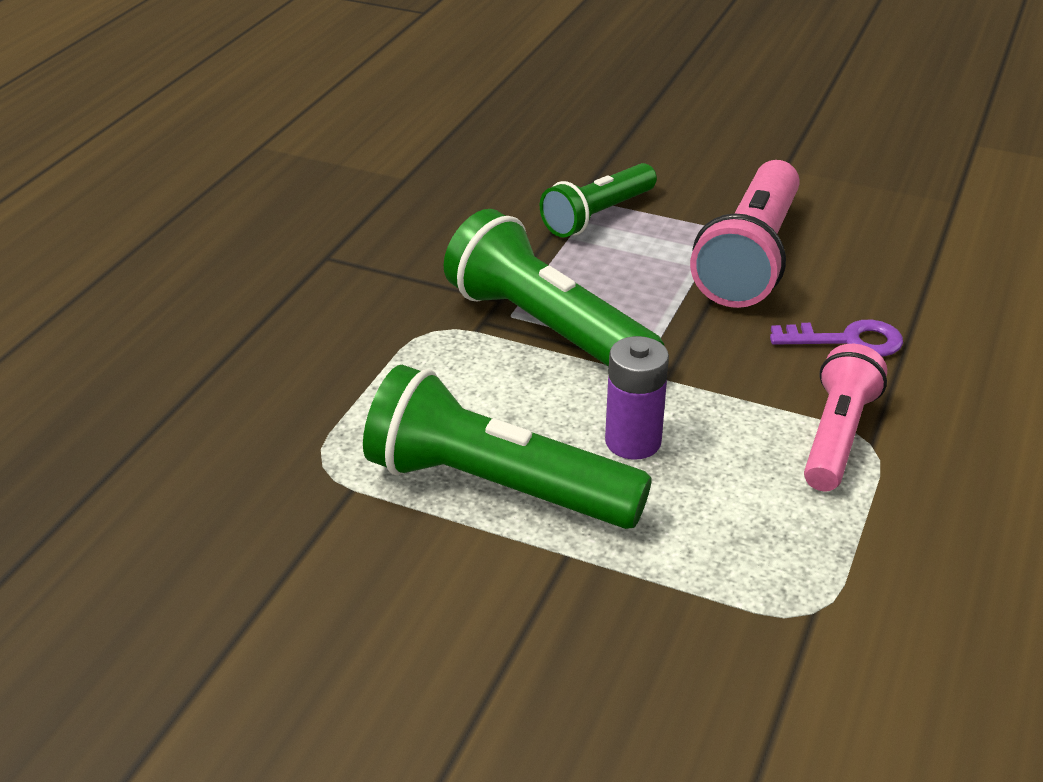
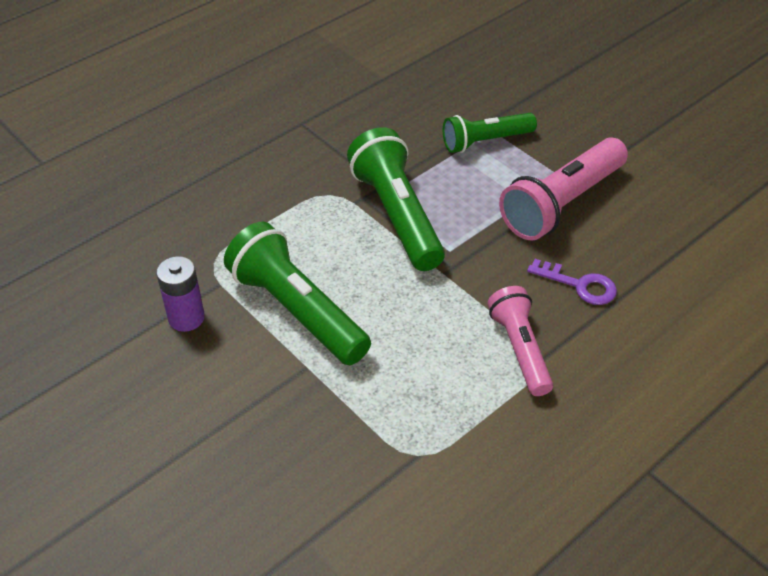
camera: 25 degrees right, 10 degrees up
purple battery [605,336,669,459] -> purple battery moved to [156,256,205,332]
pink flashlight [804,344,887,491] -> pink flashlight turned 60 degrees counterclockwise [488,286,553,396]

